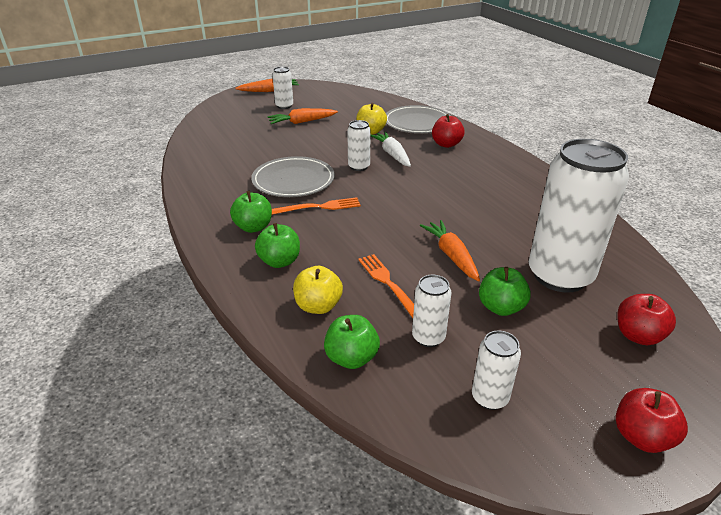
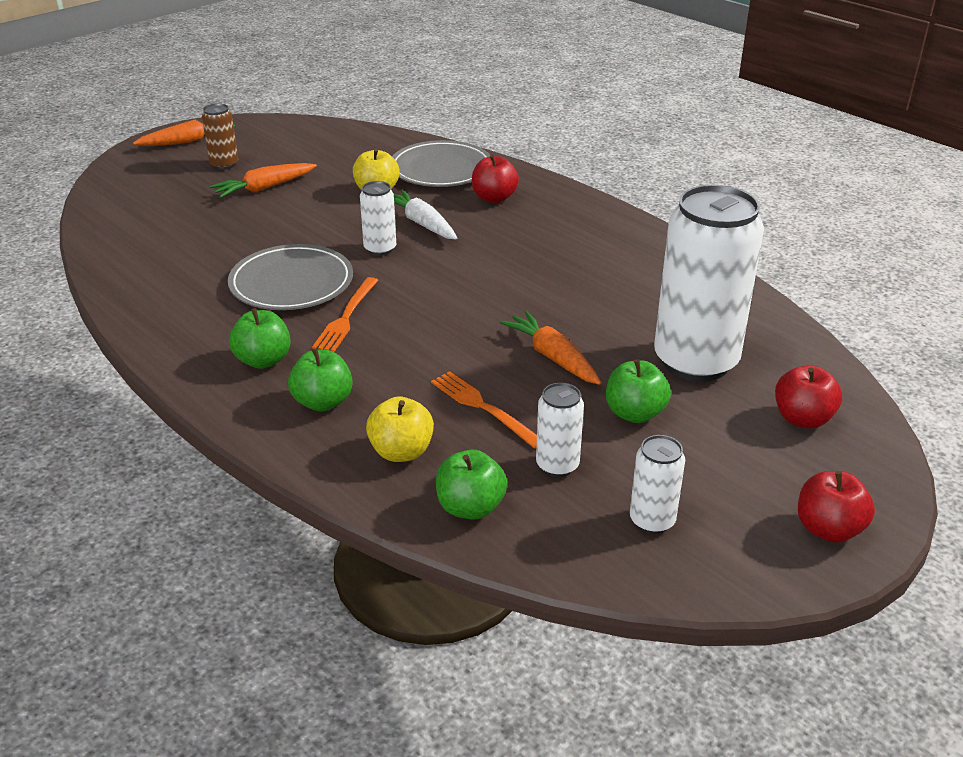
camera: 15 degrees left, 0 degrees up
white can [272,67,293,109] -> brown can [202,103,238,170]
orange fork [272,197,361,215] -> orange fork turned 135 degrees clockwise [312,277,378,352]

